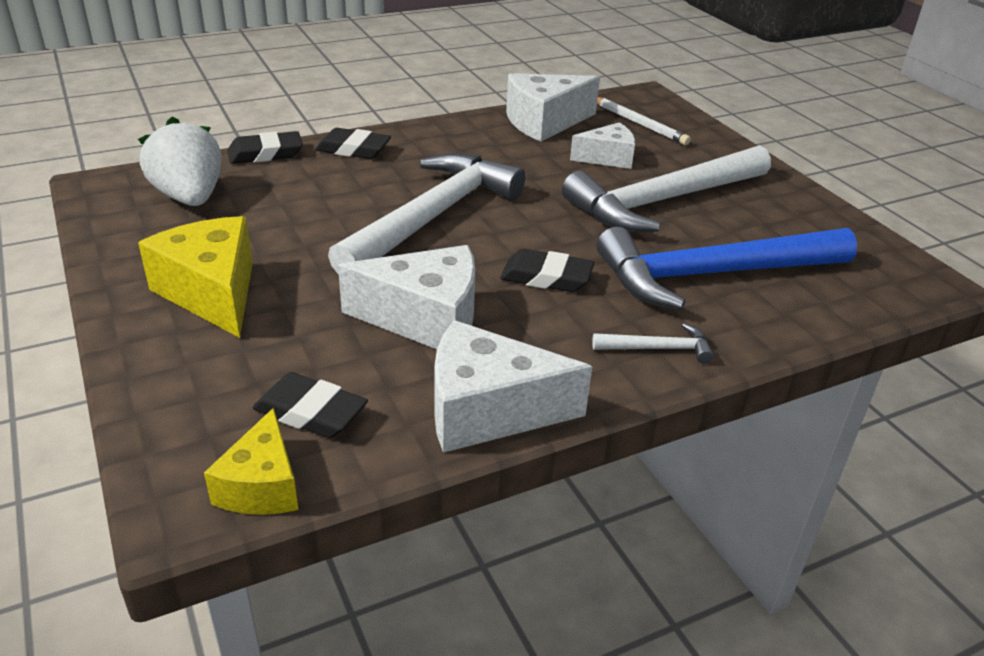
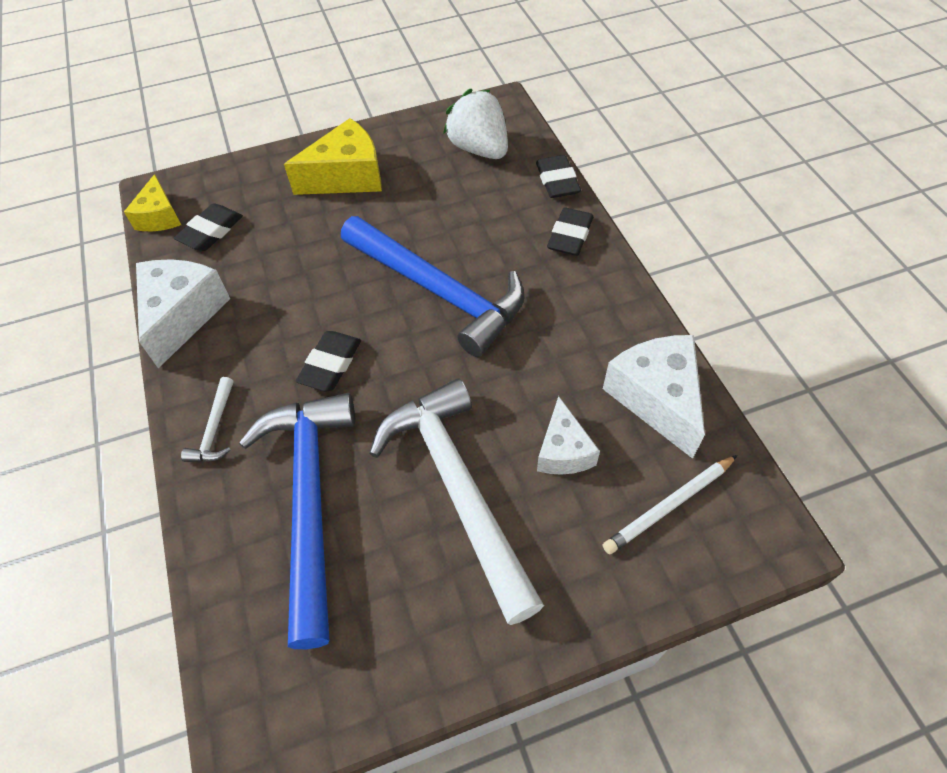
camera: 100 degrees right, 20 degrees up
white strawberry [138,116,222,206] -> white strawberry turned 105 degrees counterclockwise [443,88,508,159]
yellow cheese [204,408,299,515] -> yellow cheese turned 105 degrees counterclockwise [124,174,181,231]
white hammer [328,153,525,275] -> blue hammer [341,216,524,357]
white cheese [338,245,475,349] -> none

